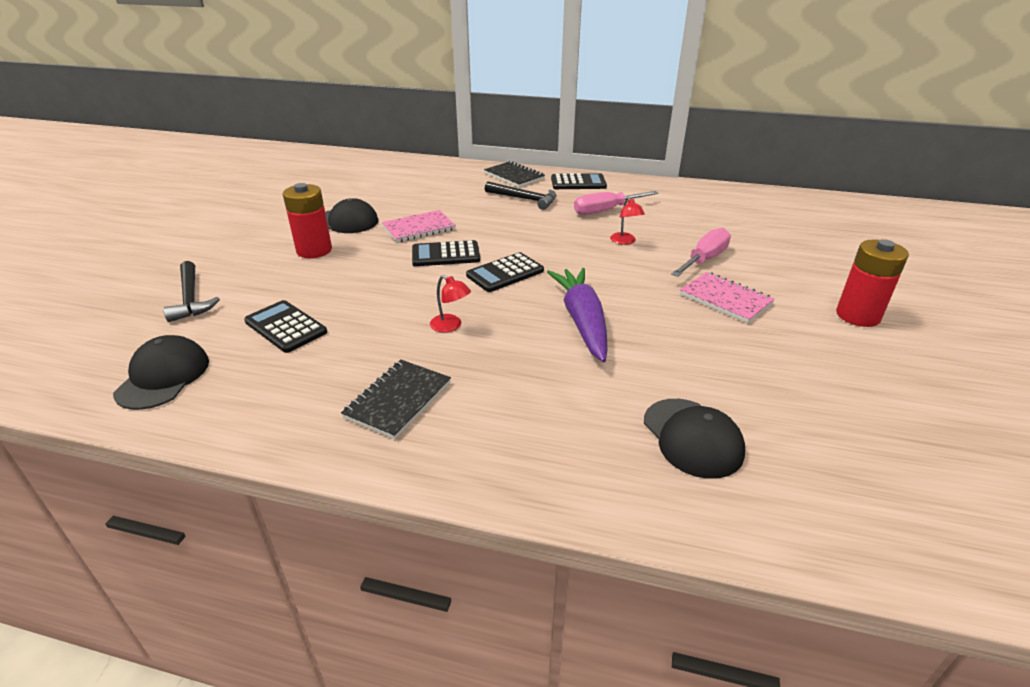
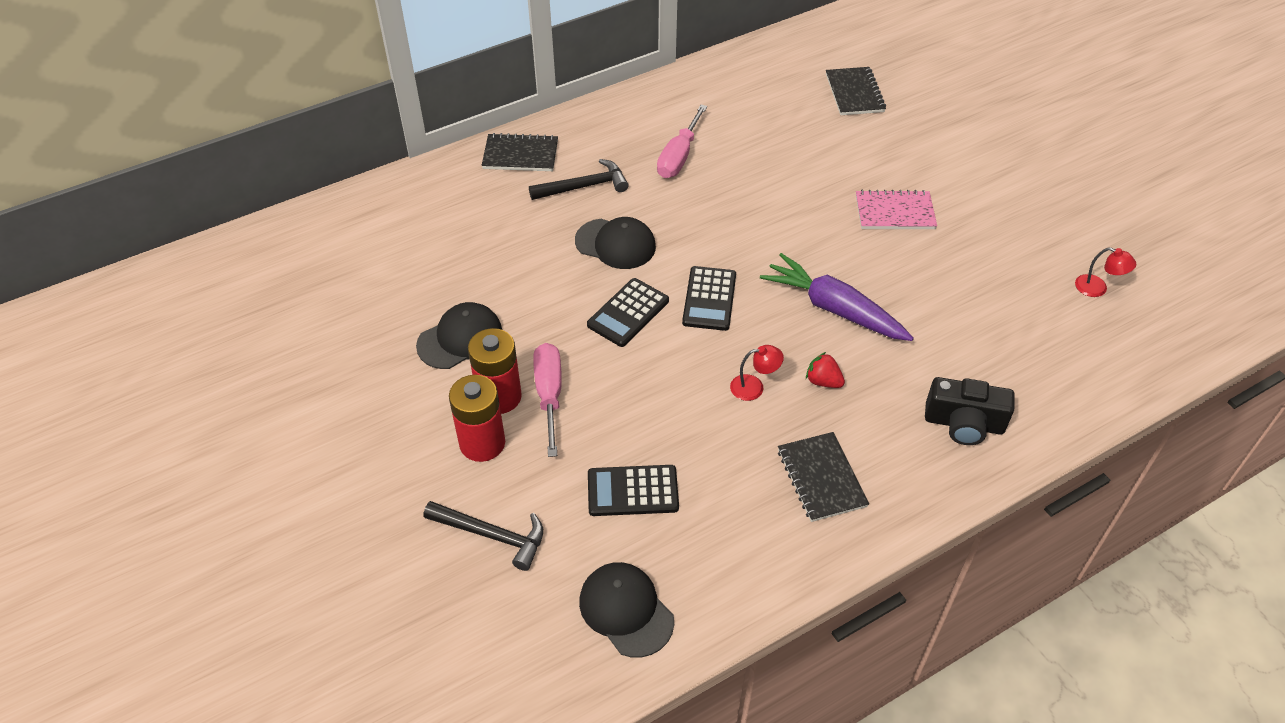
camera: 45 degrees left, 15 degrees up
pink notebook [382,210,456,242] -> none
black calculator [551,173,607,189] -> none
red lamp [610,197,645,245] -> red lamp moved to [1075,247,1136,297]
black cap [644,399,745,479] -> black cap moved to [575,217,656,269]
pink screwdriver [671,228,731,277] -> pink screwdriver moved to [533,343,562,457]
red battery [836,239,909,327] -> red battery moved to [449,375,505,462]
none -> red strawberry [806,352,845,388]
none -> black notebook [826,67,886,115]
none -> black camera [925,377,1015,445]

